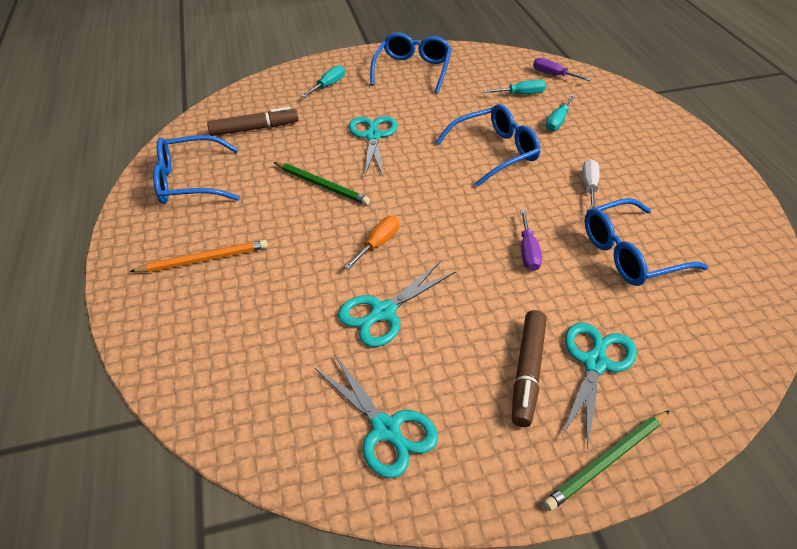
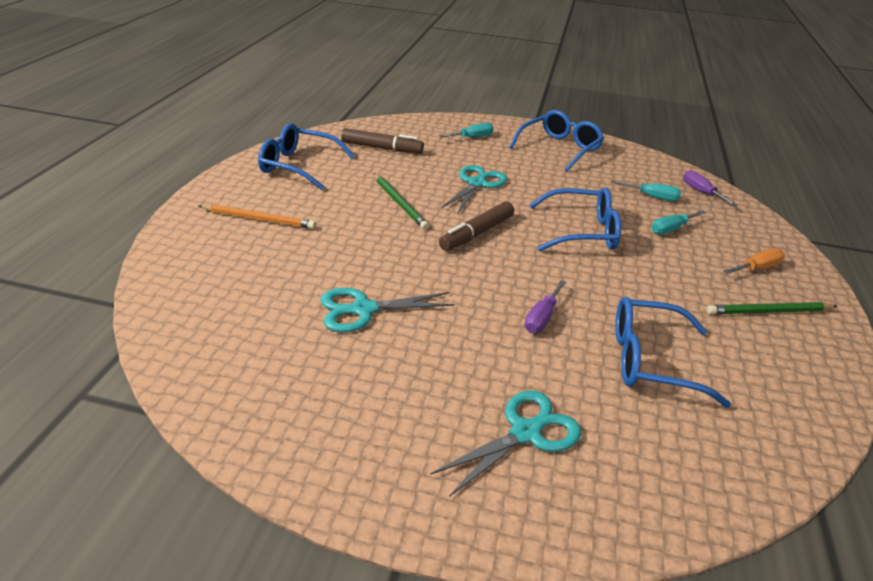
camera: 25 degrees right, 10 degrees down
turquoise scissors [315,354,438,478] -> none
orange screwdriver [345,216,399,270] -> orange screwdriver moved to [723,248,785,274]
brown marker [512,310,547,427] -> brown marker moved to [439,201,514,251]
green pencil [543,410,670,511] -> green pencil moved to [707,302,837,315]
white screwdriver [582,159,600,209] -> none

